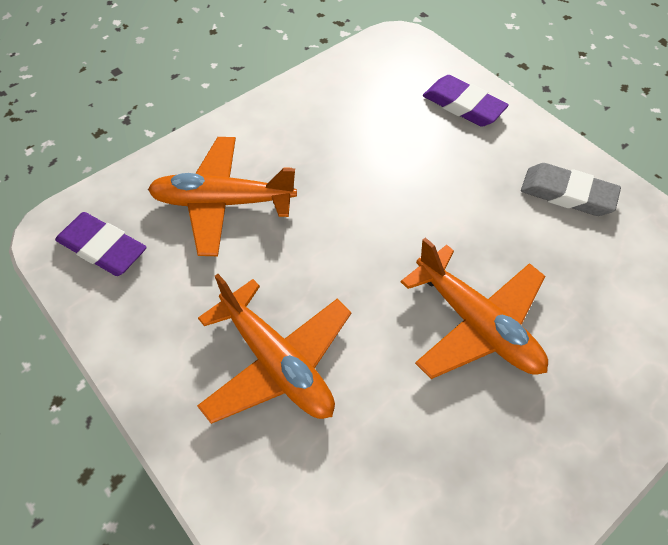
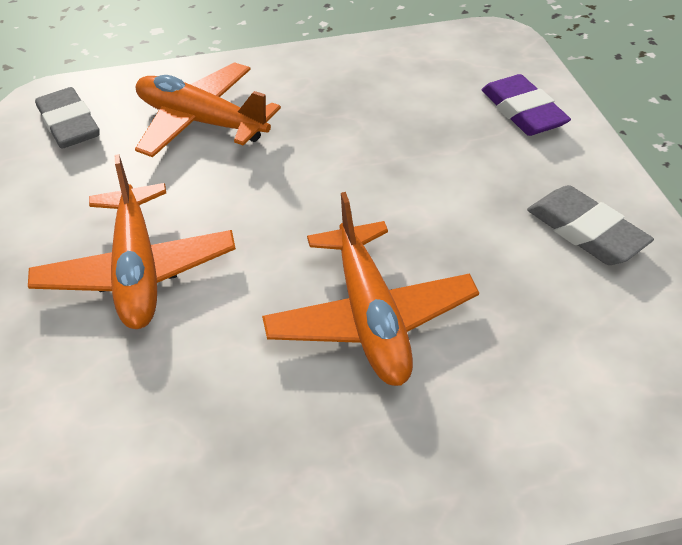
camera: 30 degrees right, 10 degrees down
purple eraser [55,212,147,276] -> grey eraser [35,87,100,149]

